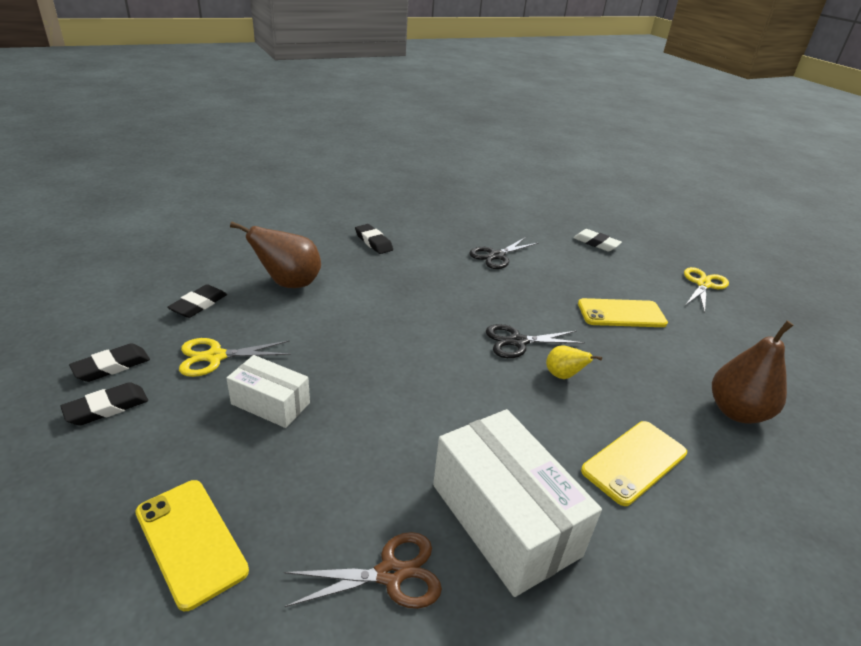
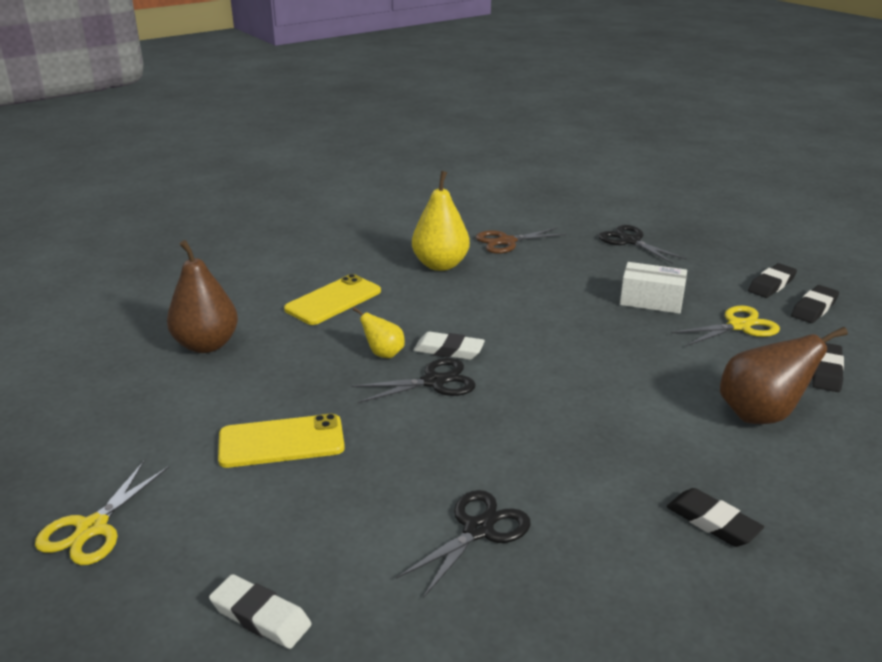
camera: 175 degrees right, 5 degrees down
yellow phone [135,480,249,611] -> black scissors [598,225,686,264]
white box [433,409,602,597] -> yellow pear [412,171,470,271]
none -> white eraser [413,332,485,360]

